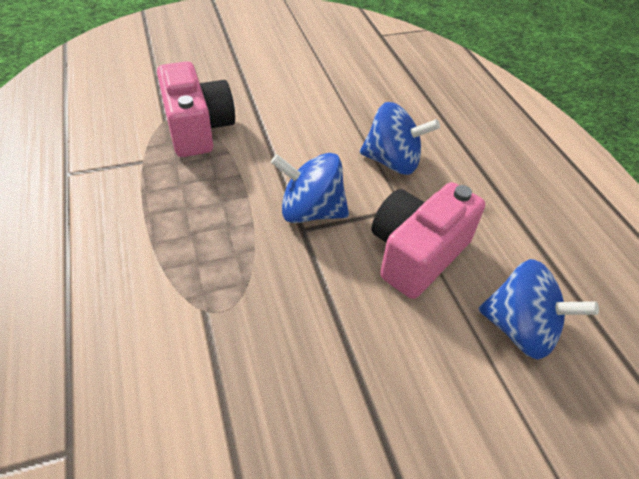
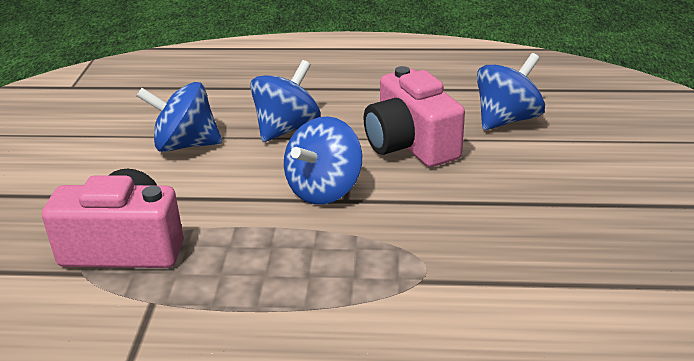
camera: 65 degrees left, 15 degrees down
none -> blue spinning top [137,82,222,152]

